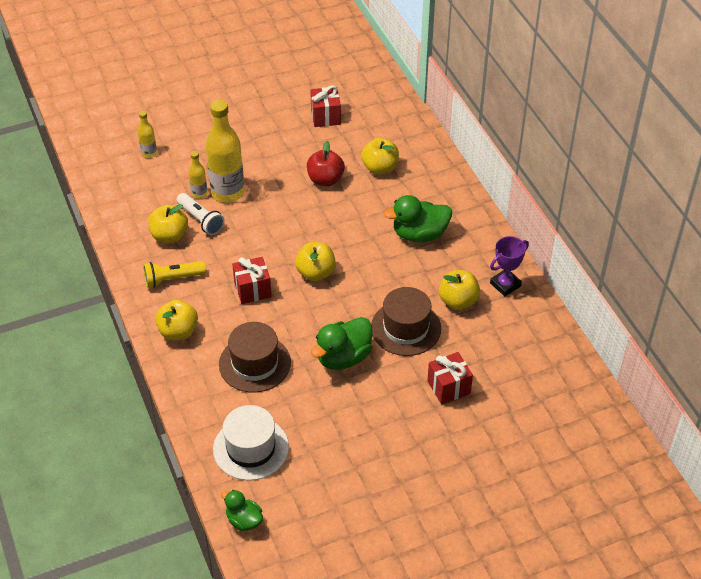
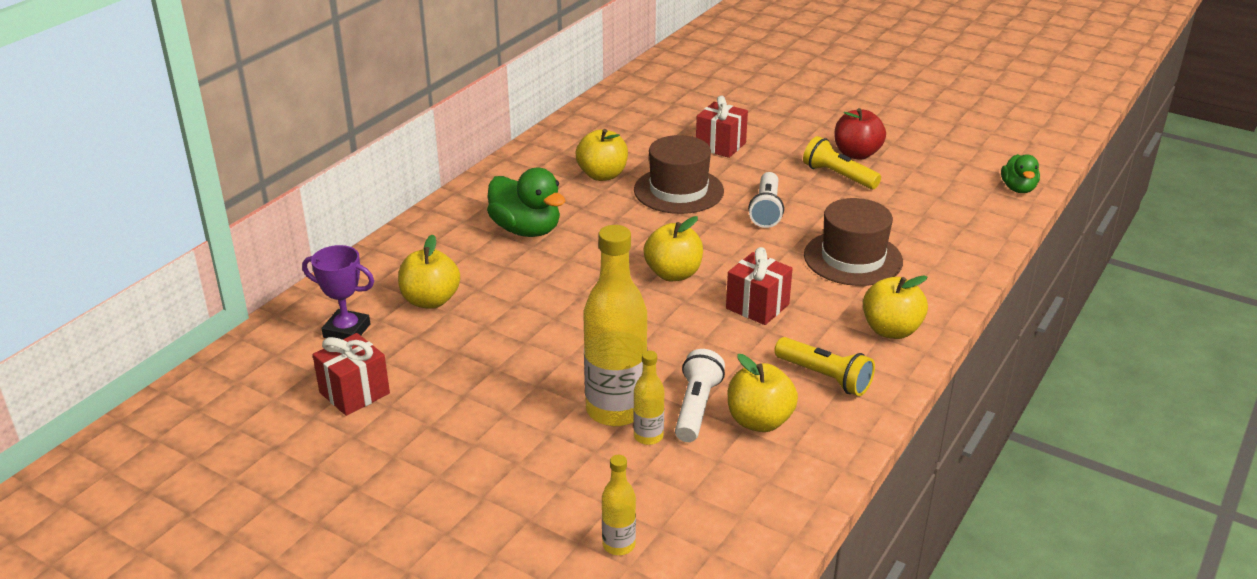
camera: 125 degrees left, 15 degrees down
white hat [213,405,289,481] -> none
red apple [307,141,345,186] -> red apple moved to [834,108,886,160]
green duck [311,317,373,370] -> white flashlight [748,172,784,228]
purple trophy [490,236,529,296] -> purple trophy moved to [302,245,374,340]
none -> yellow flashlight [803,136,881,189]

